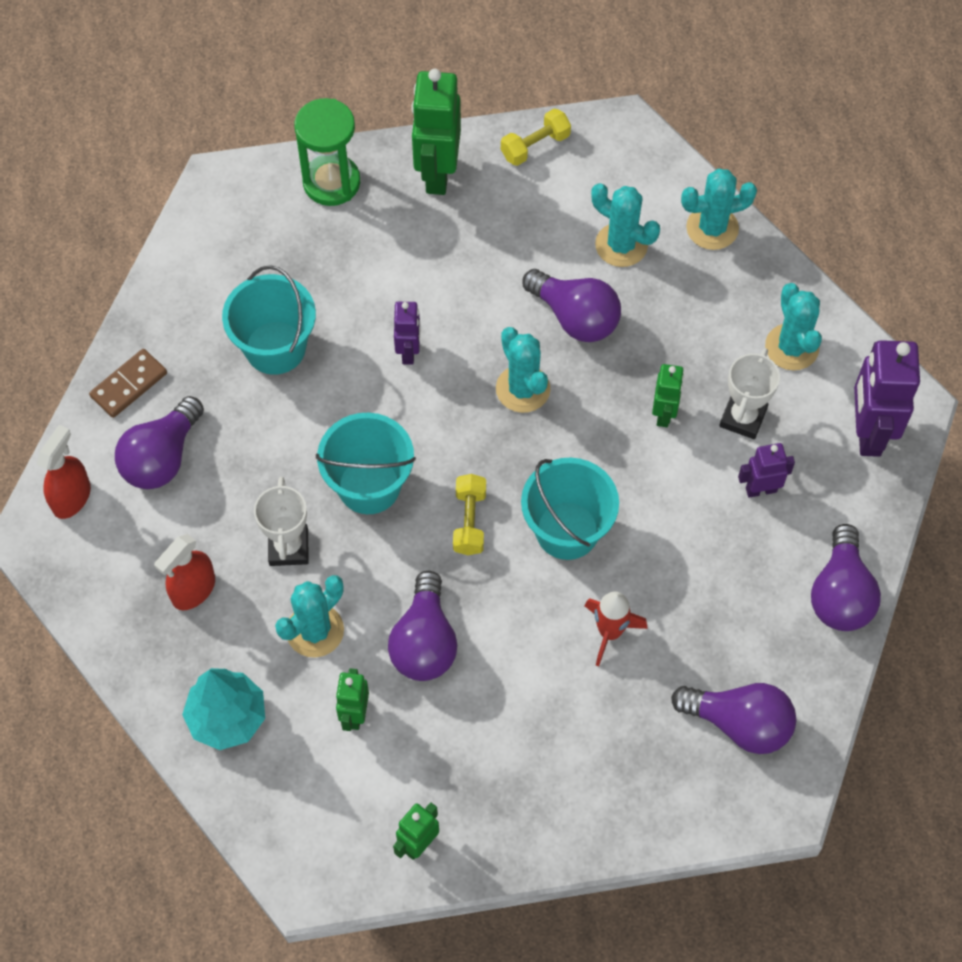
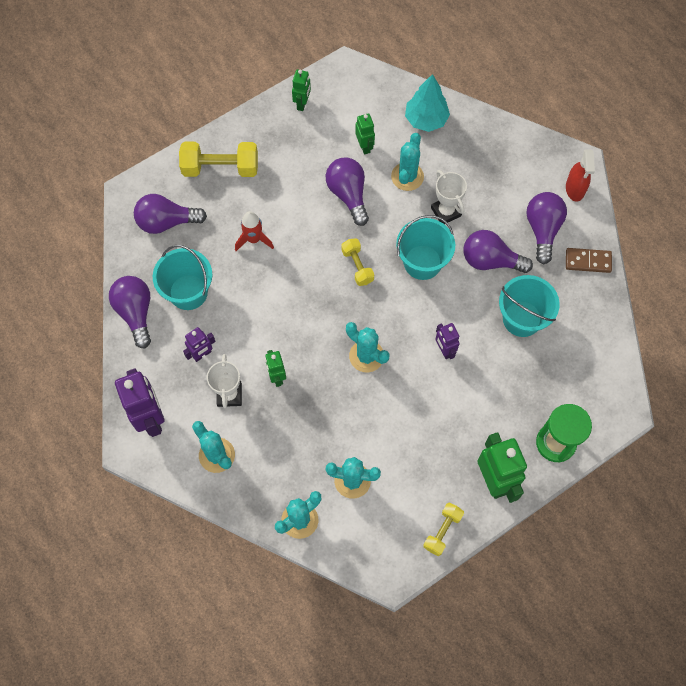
camera: 155 degrees right, 5 degrees up
brown domino [89,349,167,418] -> brown domino turned 75 degrees clockwise [566,248,612,273]
red spray bottle [154,534,215,610] -> none
turquoise bucket [521,457,619,560] -> turquoise bucket moved to [153,245,212,310]
purple light bulb [523,269,621,342] -> purple light bulb moved to [464,230,533,273]
none -> yellow dumbbell [179,142,258,177]

